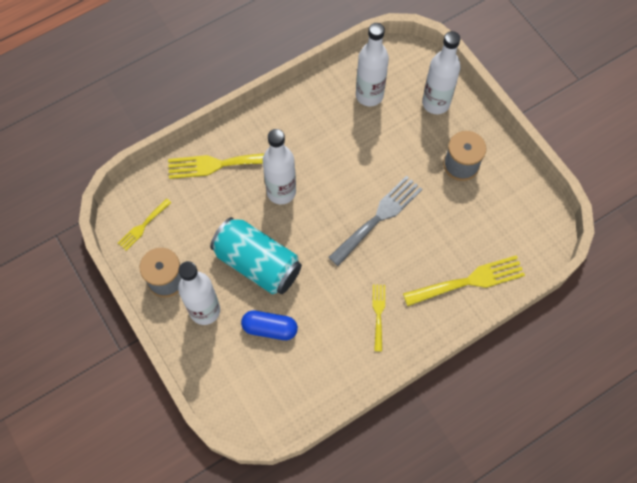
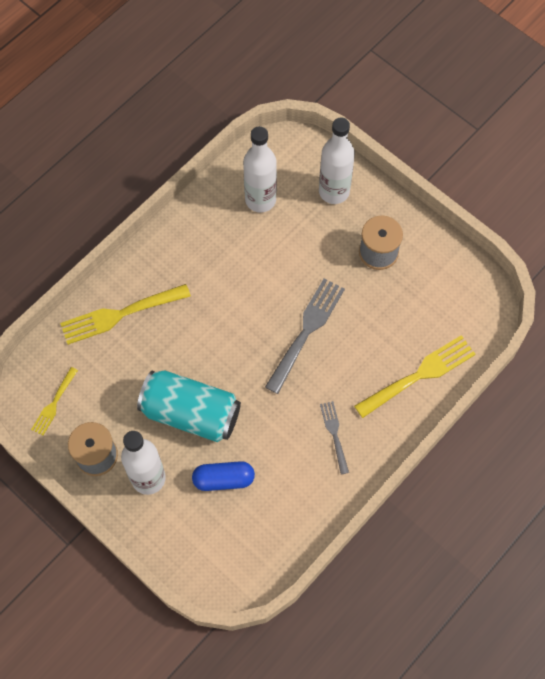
camera: 15 degrees left, 0 degrees up
white bottle [262,129,296,205] -> none
yellow fork [372,284,385,352] -> grey fork [320,401,349,475]

